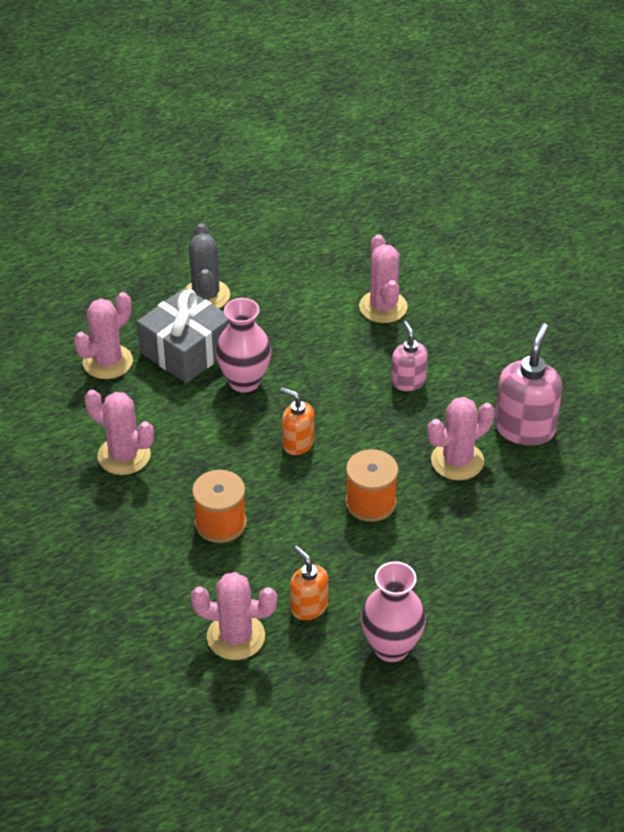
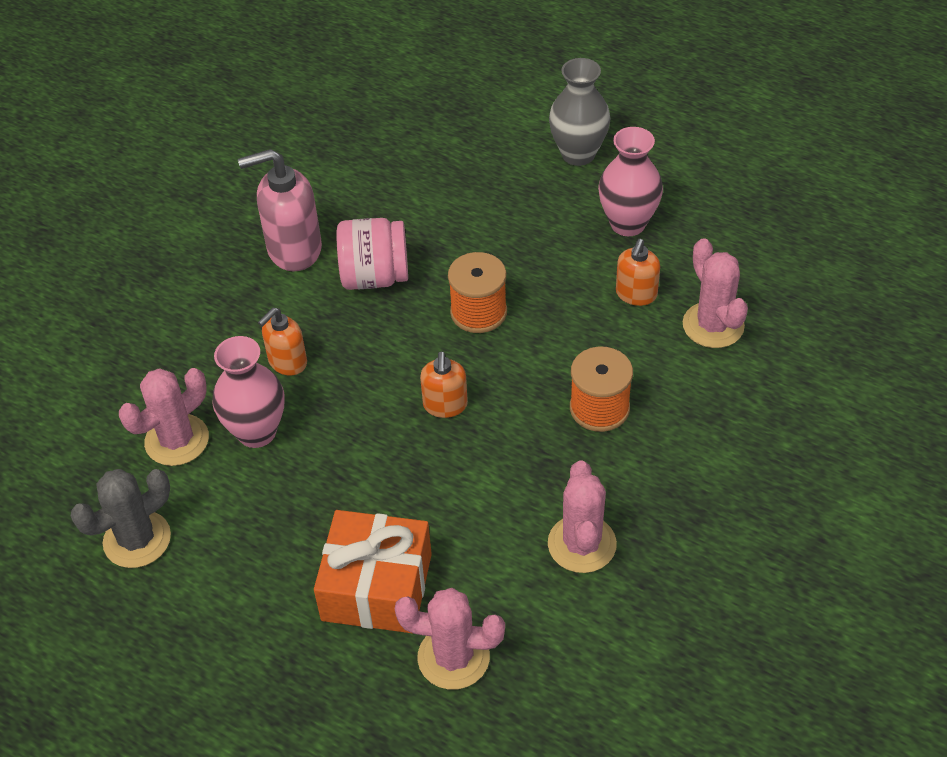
camera: 120 degrees left, 5 degrees up
grey gift [137,288,230,383] -> orange gift [314,510,432,633]
grey cactus [185,223,230,308] -> grey cactus moved to [71,469,171,568]
pink vase [215,298,271,393] -> pink vase moved to [213,336,284,448]
pink soap dispenser [391,321,428,391] -> orange soap dispenser [258,308,307,375]
pink cactus [428,397,495,480] -> pink jar [336,218,408,290]
none -> grey vase [549,58,610,166]

